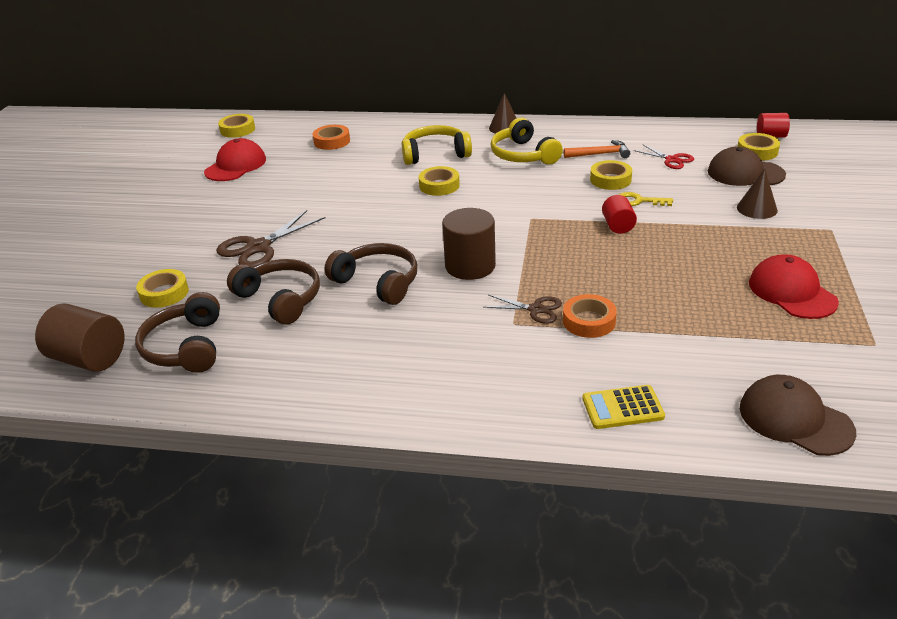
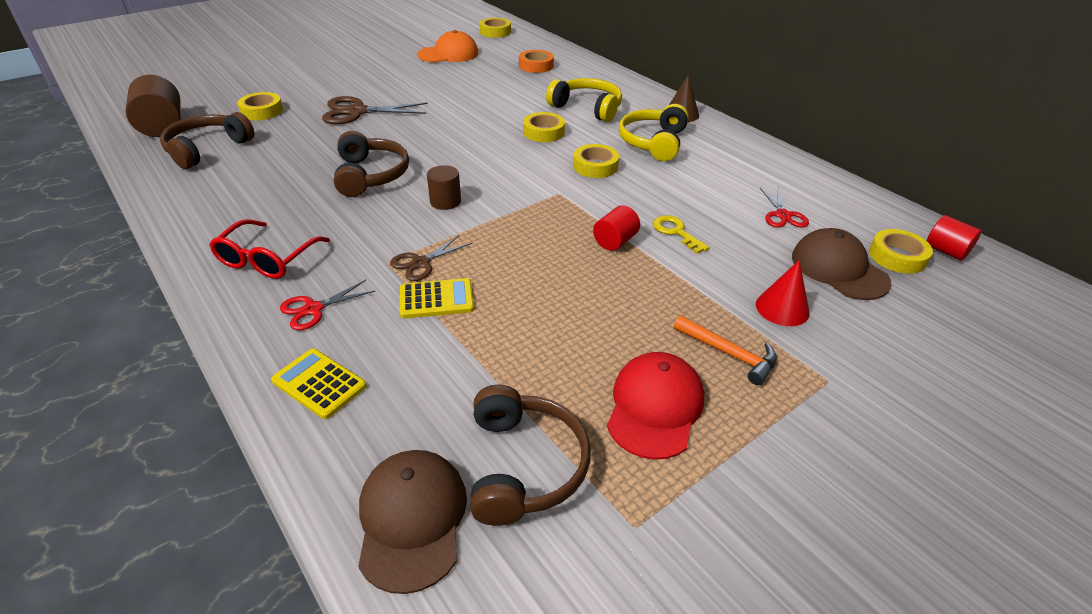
camera: 40 degrees right, 5 degrees up
red cap [204,138,266,181] -> orange cap [417,30,479,63]
brown headphones [227,259,320,325] -> brown headphones moved to [470,385,591,526]
brown cylinder [442,208,496,280] -> brown cylinder [427,165,461,210], size x0.59
brown scissors [484,295,562,324] -> brown scissors turned 75 degrees clockwise [390,235,472,281]
orange tape [563,294,617,338] -> yellow calculator [400,278,474,318]
orange hammer [564,140,630,158] -> orange hammer moved to [674,315,777,385]
yellow tape [590,160,632,190] -> yellow tape moved to [573,144,619,178]
brown cone [737,168,778,219] -> red cone [756,260,810,326]
none -> red glasses [209,219,330,279]
none -> red scissors [280,280,375,330]

